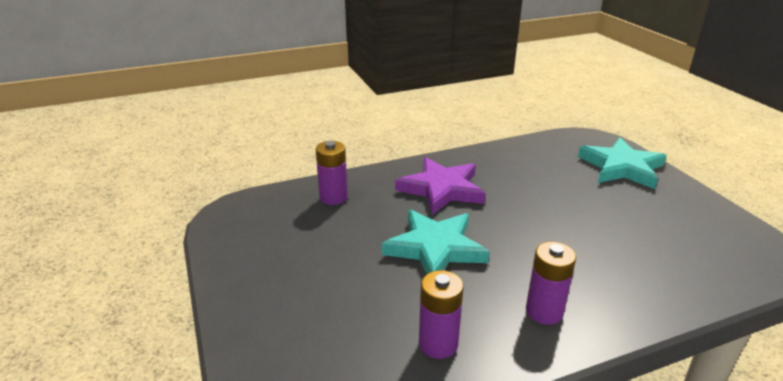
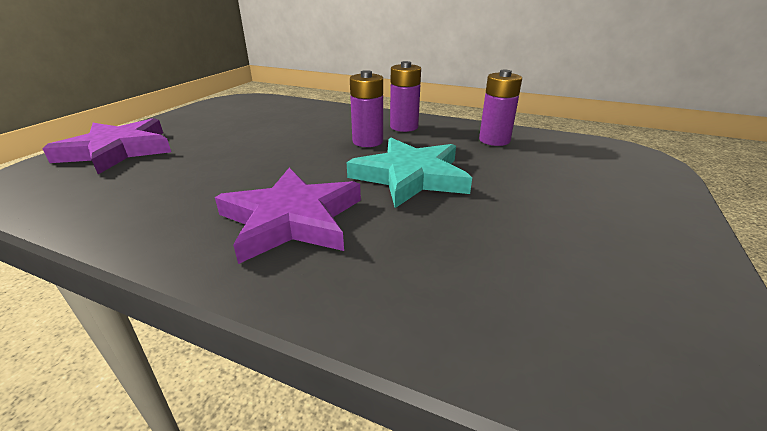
camera: 135 degrees left, 0 degrees up
purple battery [316,141,348,205] -> purple battery moved to [350,70,383,147]
turquoise star [578,137,667,189] -> purple star [42,118,171,174]

